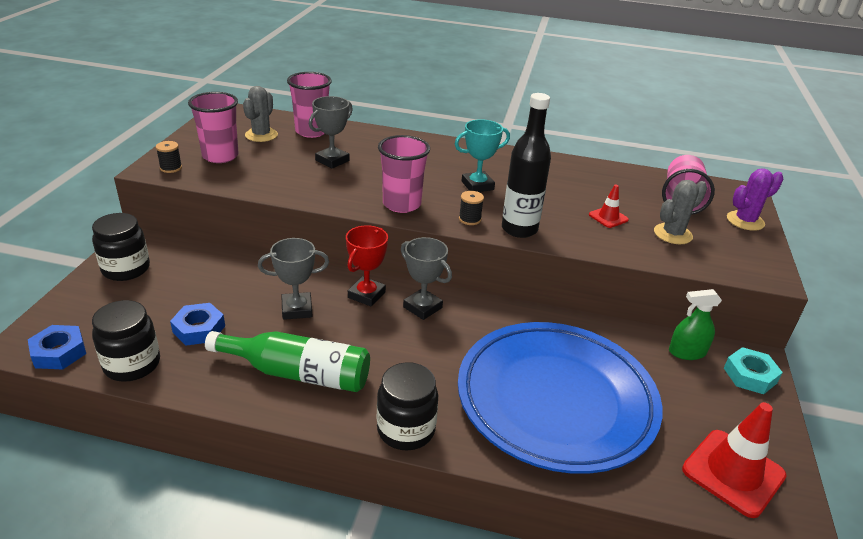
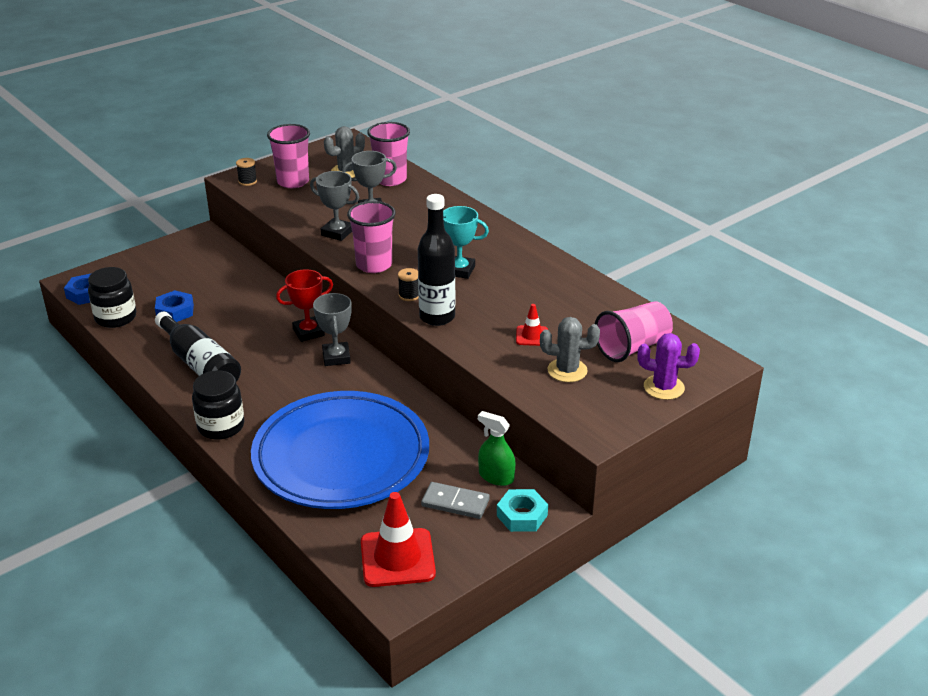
camera: 40 degrees right, 0 degrees up
black jar [92,213,150,281] -> none
green bottle [205,331,370,392] -> black bottle [155,311,241,382]
grey trophy [258,238,329,320] -> grey trophy moved to [310,171,359,241]
none -> grey domino [421,482,490,519]

